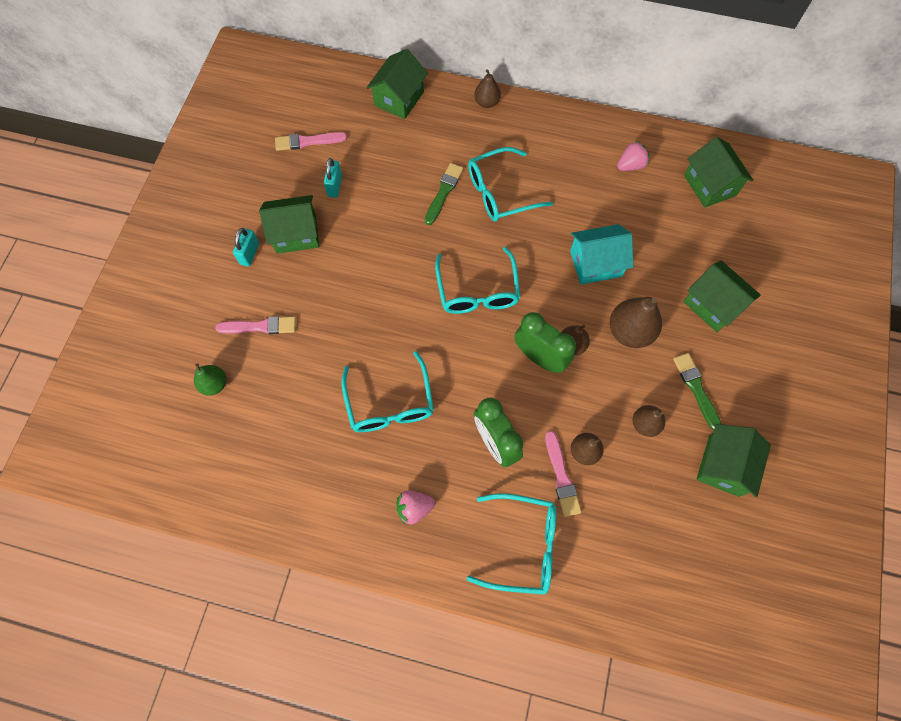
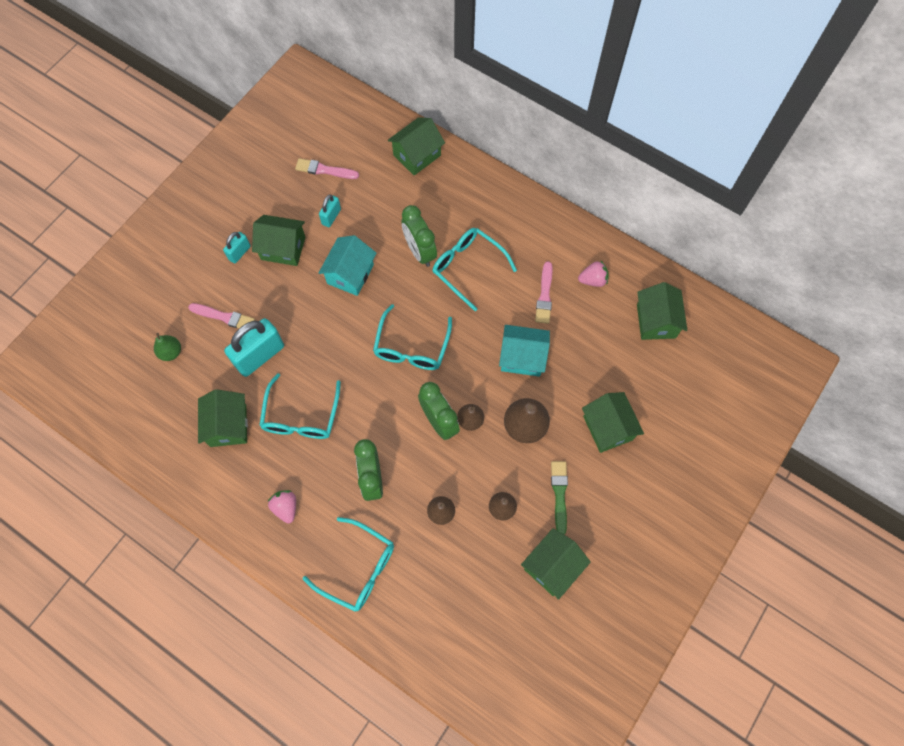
camera: 20 degrees right, 0 degrees up
pink strawberry [396,490,436,525] -> pink strawberry turned 60 degrees clockwise [267,490,296,524]
green brush [425,163,464,225] -> green clock [401,205,437,267]
turquoise glasses [468,147,553,221] -> turquoise glasses turned 45 degrees clockwise [432,228,517,311]
brown pear [474,69,501,108] -> none
pink brush [545,431,581,517] -> pink brush moved to [535,261,552,324]
none -> green house [198,389,248,447]
none -> turquoise padlock [224,318,284,377]
none -> turquoise house [319,235,376,296]

